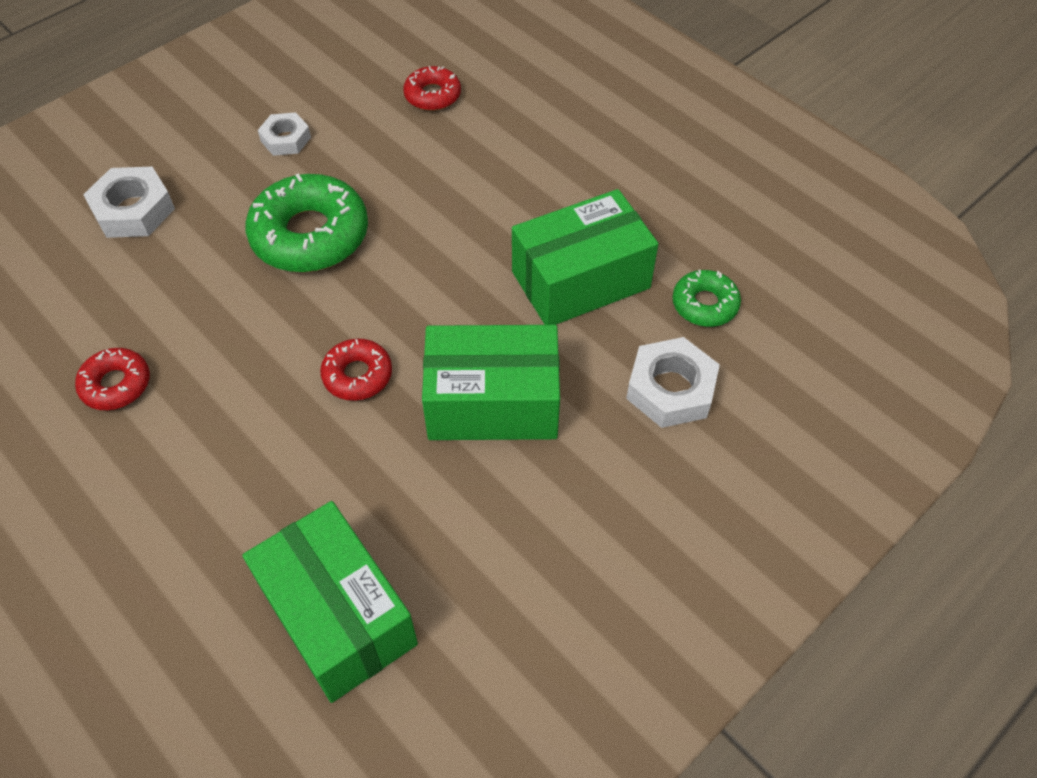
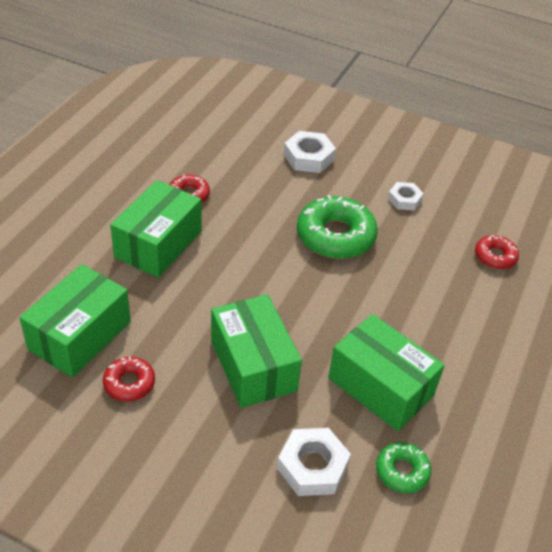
camera: 65 degrees right, 10 degrees down
red donut [320,339,392,401] -> red donut moved to [103,356,155,402]
none -> green box [110,180,202,278]

